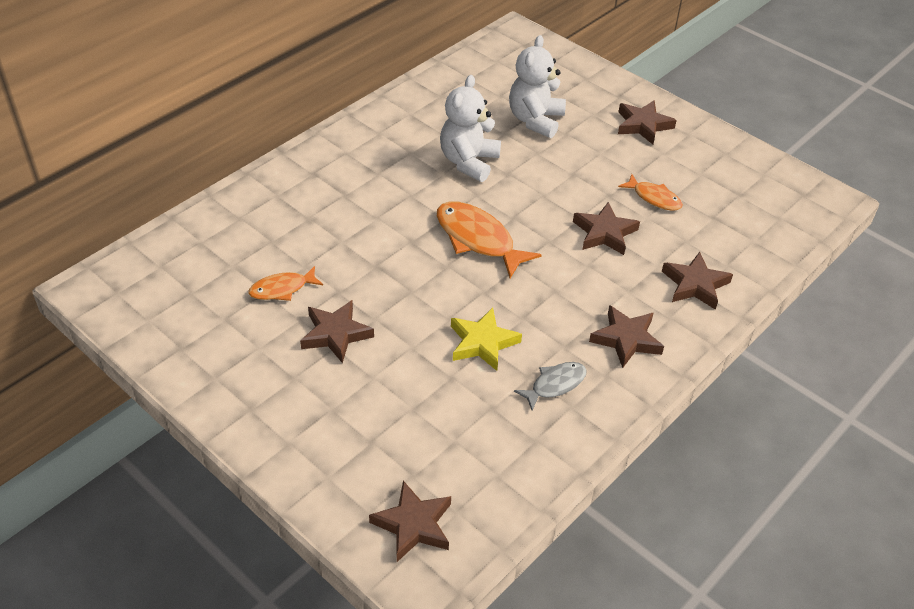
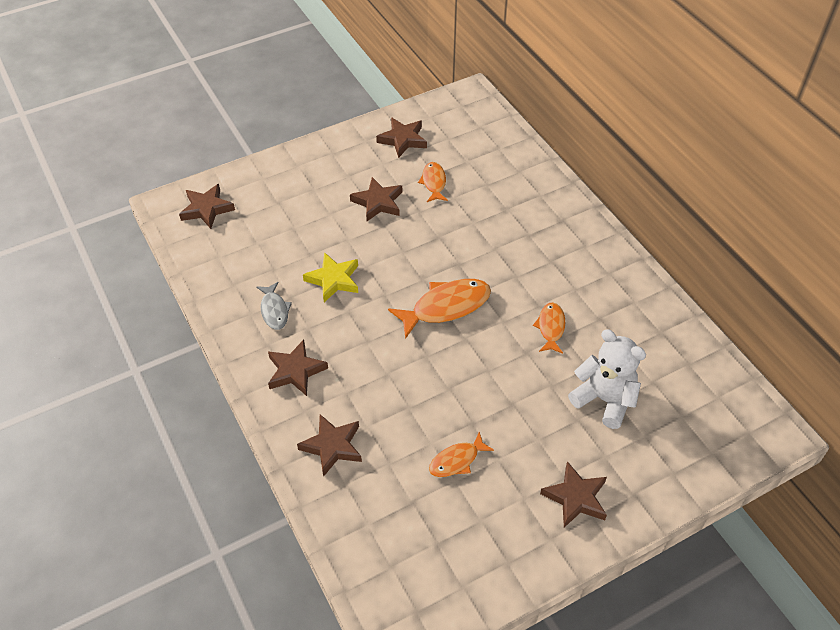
camera: 110 degrees right, 5 degrees up
white teddy bear [440,75,501,182] -> orange fish [533,302,565,354]
brown star [573,202,640,255] -> brown star moved to [376,117,427,158]

